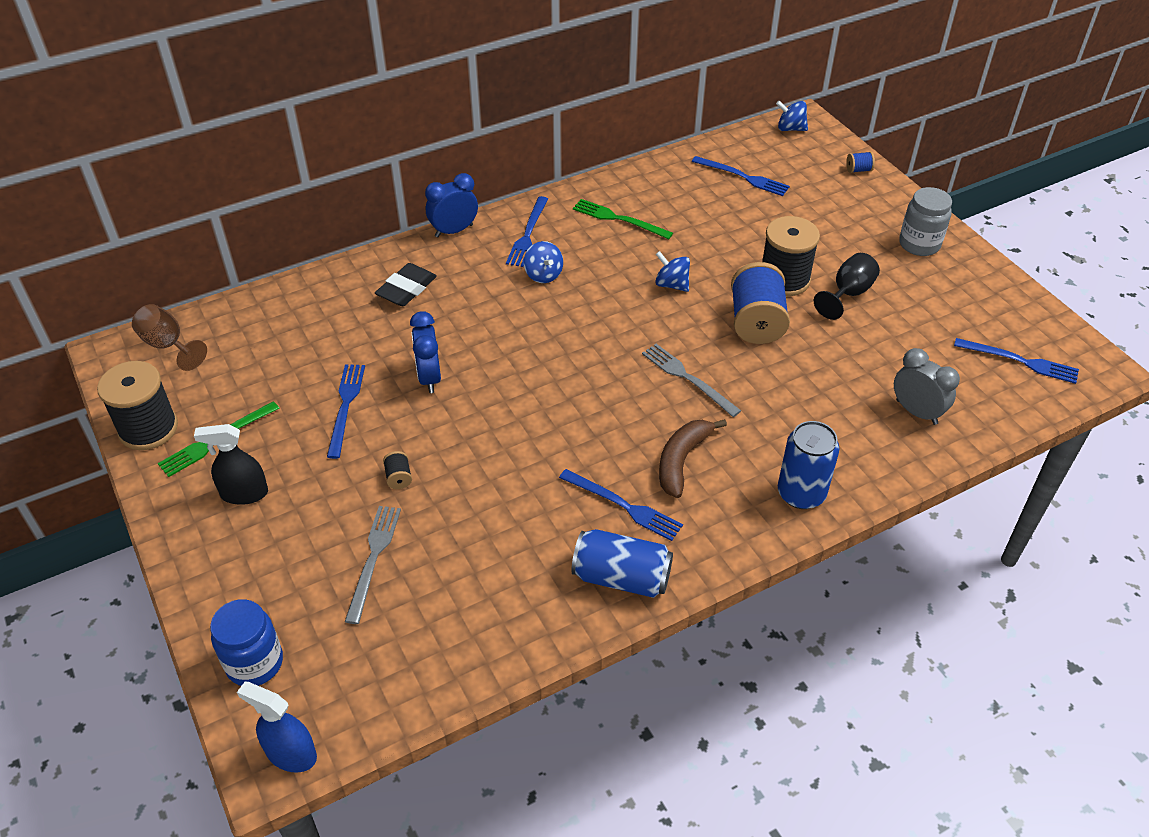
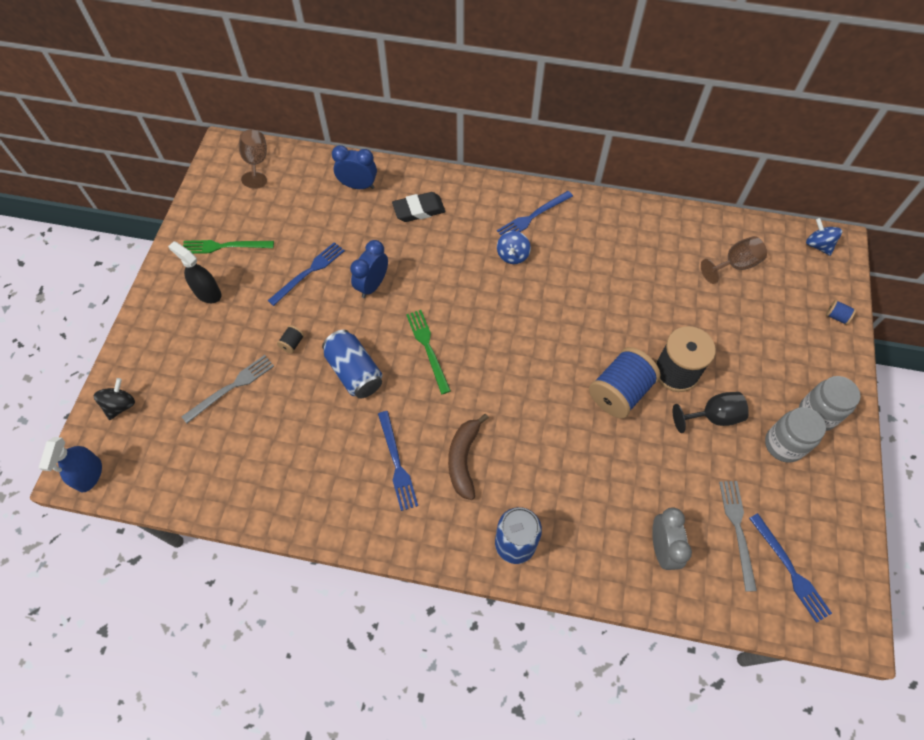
camera: 40 degrees right, 15 degrees up
black spool [97,361,178,450] -> none
blue jar [210,599,283,686] -> black spinning top [94,378,135,420]
blue spray bottle [237,682,317,772] -> blue spray bottle turned 150 degrees counterclockwise [39,437,102,492]
blue clock [425,173,478,237] -> blue clock moved to [332,145,377,189]
blue can [571,529,673,598] -> blue can moved to [322,330,382,398]
green fork [573,199,673,239] -> green fork moved to [406,310,451,394]
grey fork [642,344,741,417] -> grey fork moved to [719,481,757,592]
blue spinning top [655,251,690,292] -> none
brown banana [659,419,727,498] -> brown banana turned 60 degrees counterclockwise [448,414,489,500]
blue fork [692,156,790,196] -> brown goblet [701,236,767,284]
none -> grey jar [765,407,826,463]

